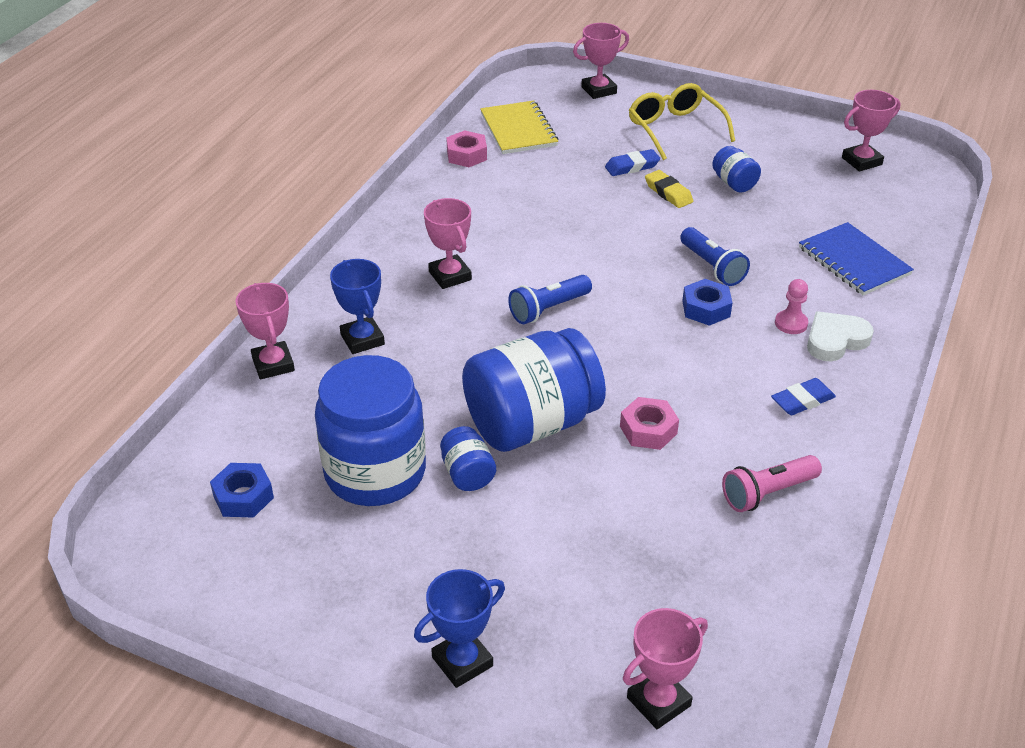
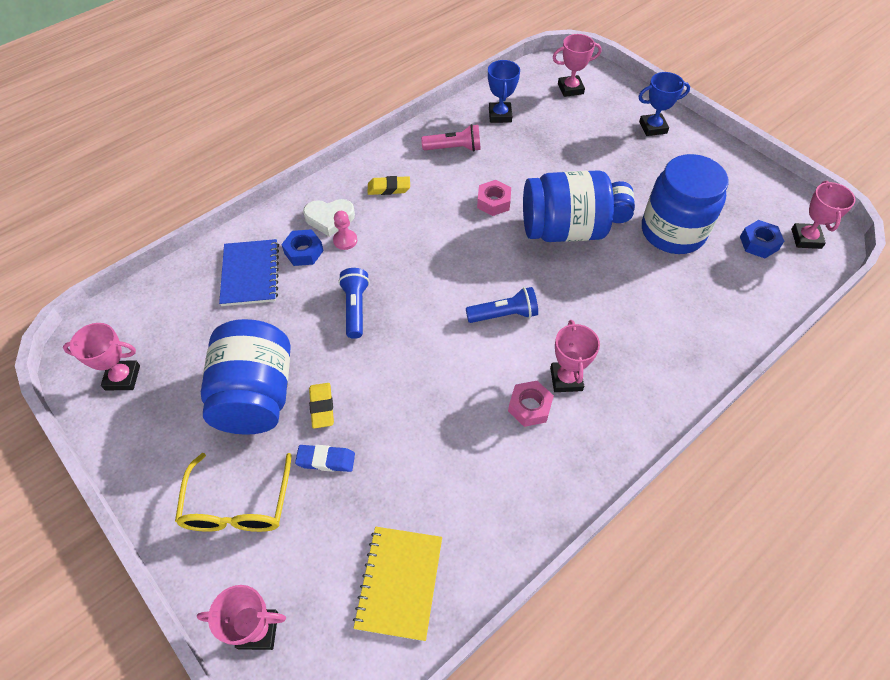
camera: 155 degrees left, 15 degrees up
pink trophy [236,283,295,379] -> pink trophy moved to [791,181,855,249]
blue trophy [330,259,385,354] -> blue trophy moved to [488,60,520,123]
pink nut [446,130,487,167] -> pink nut moved to [508,381,554,427]
blue nut [682,279,732,326] -> blue nut moved to [281,229,324,266]
blue jar [712,146,761,193] -> blue jar [201,319,291,435], size x2.27
blue eraser [771,378,836,415] -> yellow eraser [368,176,410,195]

